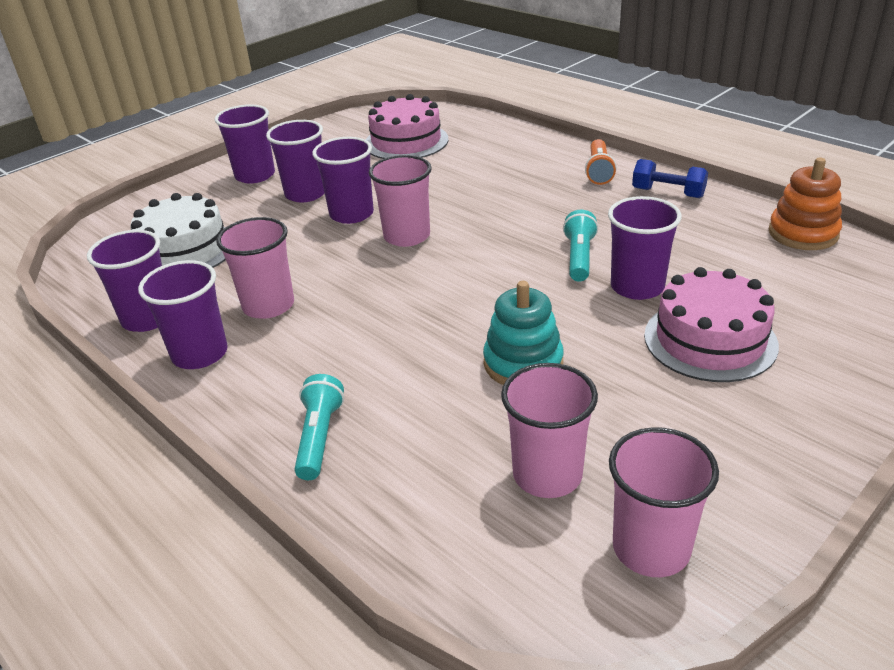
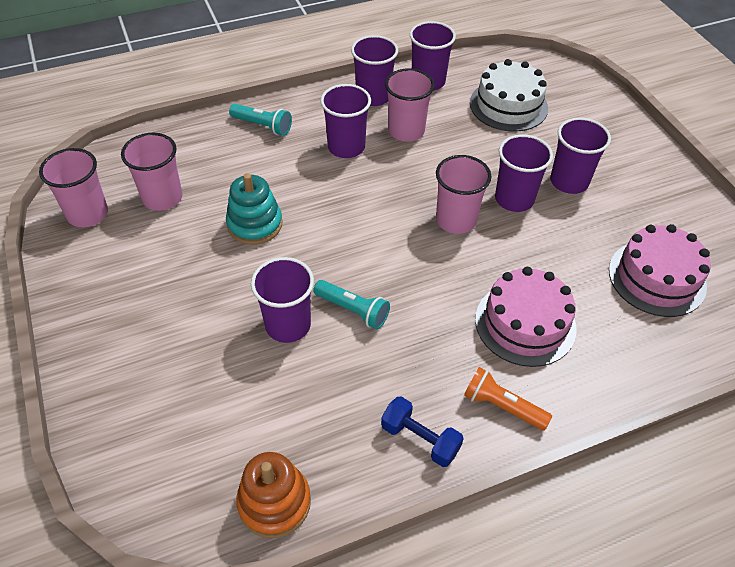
camera: 110 degrees right, 15 degrees up
purple cup [215,104,275,183] -> purple cup moved to [320,84,371,158]
blue dumbbell [632,159,708,198] -> blue dumbbell turned 75 degrees clockwise [381,396,464,467]
pink cake [644,267,779,382] -> pink cake moved to [475,267,577,367]

